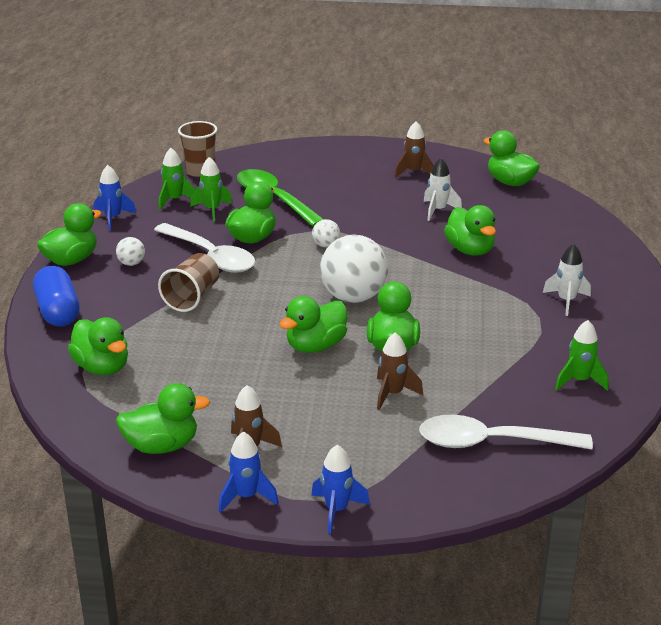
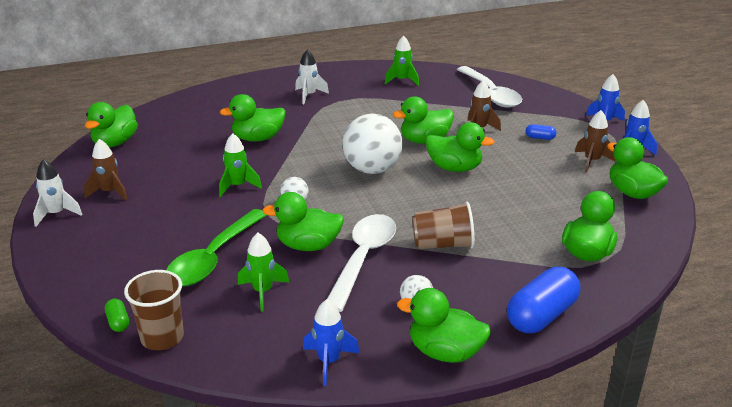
camera: 115 degrees left, 0 degrees up
green rocket [159,148,196,210] -> green rocket moved to [219,133,262,197]
white rocket [424,158,462,221] -> white rocket moved to [33,159,83,227]
green duck [444,205,496,256] -> green duck turned 150 degrees counterclockwise [220,94,285,142]
none -> green capsule [105,299,129,332]
none -> blue capsule [526,124,556,140]

